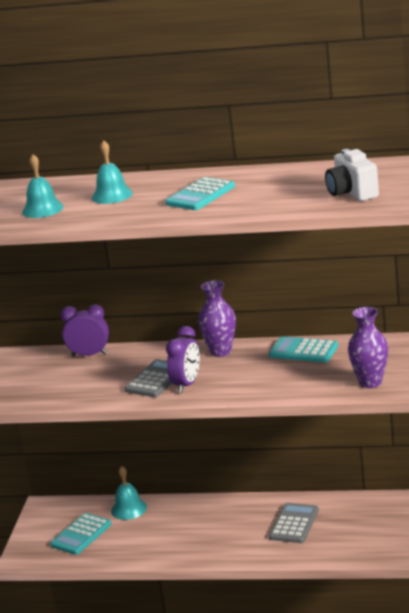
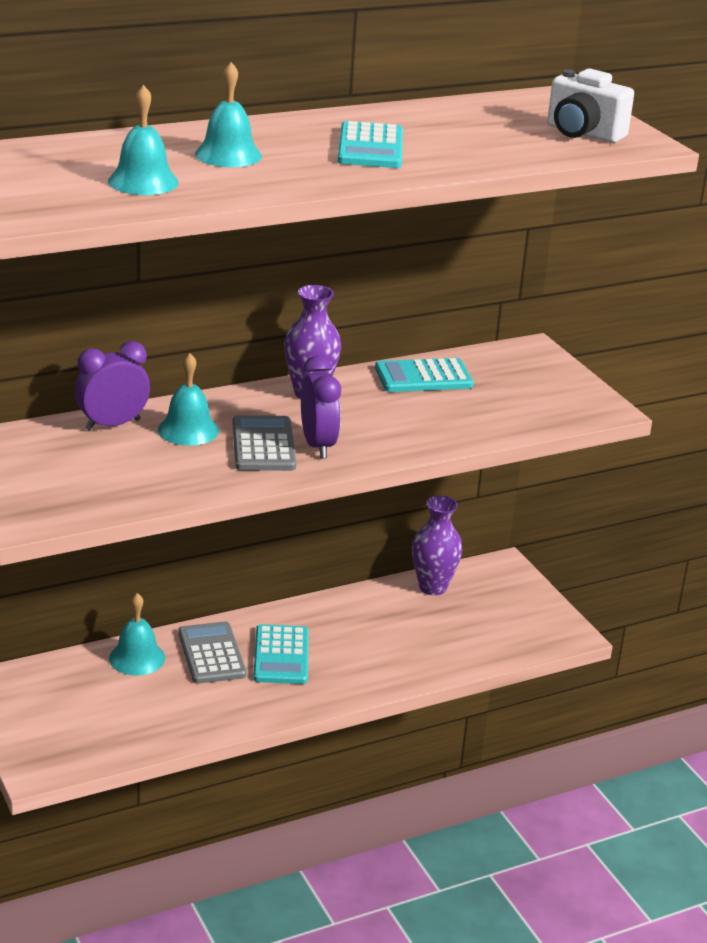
camera: 40 degrees left, 5 degrees up
turquoise calculator [50,513,112,555] -> turquoise calculator moved to [253,624,309,684]
grey calculator [269,503,319,543] -> grey calculator moved to [178,622,247,684]
purple vase [348,307,388,388] -> purple vase moved to [412,496,463,595]
none -> turquoise bell [158,353,219,446]

